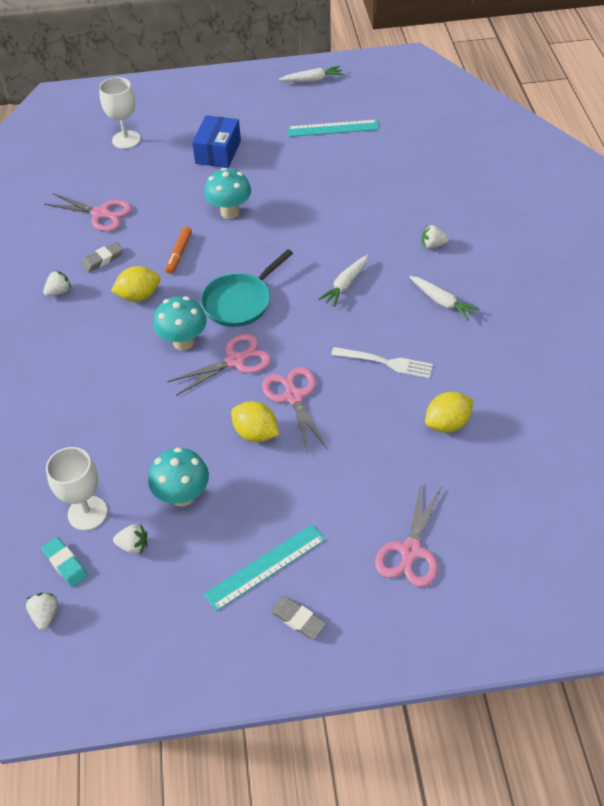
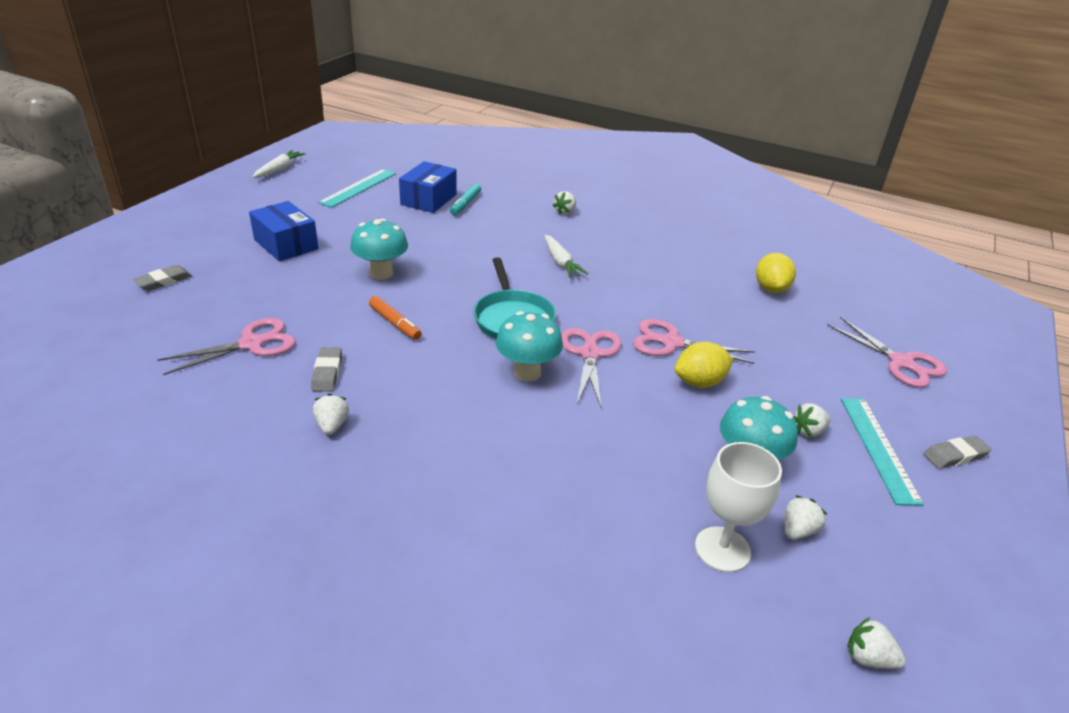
camera: 60 degrees left, 15 degrees down
turquoise eraser [41,537,88,588] -> none
white goblet [99,77,140,149] -> grey eraser [133,265,192,291]
yellow lemon [111,266,160,302] -> none
white fork [331,347,433,378] -> none
white carrot [409,276,480,320] -> none
none -> blue box [399,161,457,213]
none -> turquoise marker [450,184,481,215]
none -> white strawberry [793,403,831,437]

